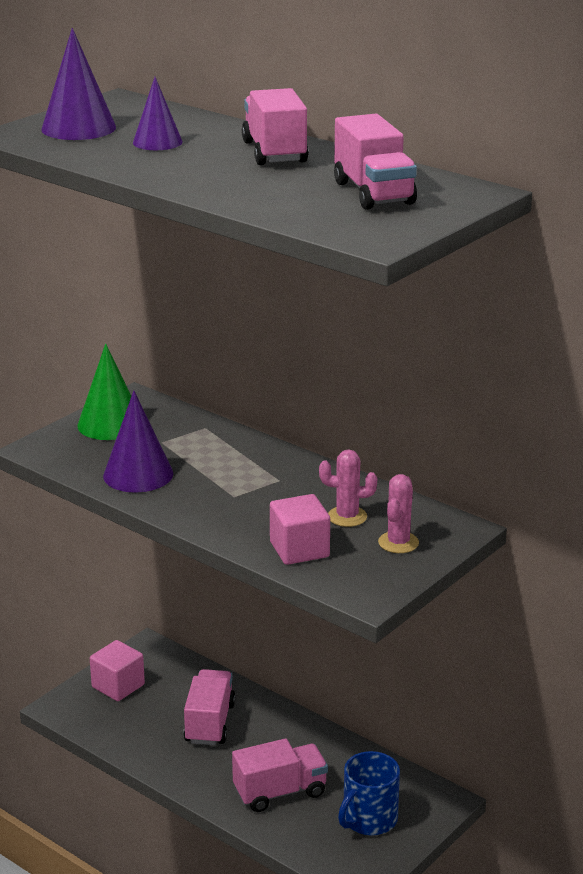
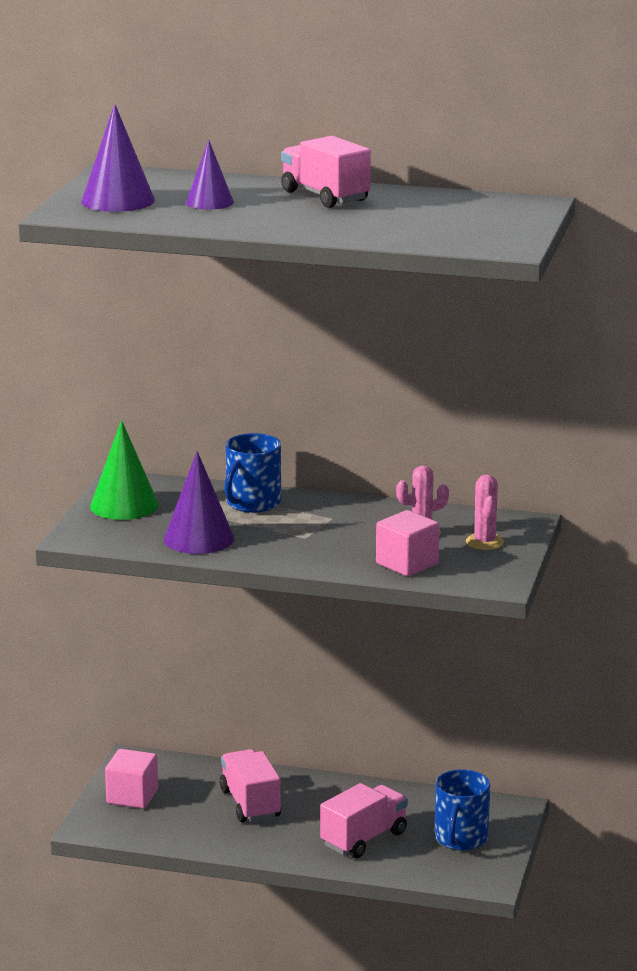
camera: 25 degrees left, 5 degrees down
pink truck [334,114,417,210] -> none
none -> blue mug [224,433,281,513]

